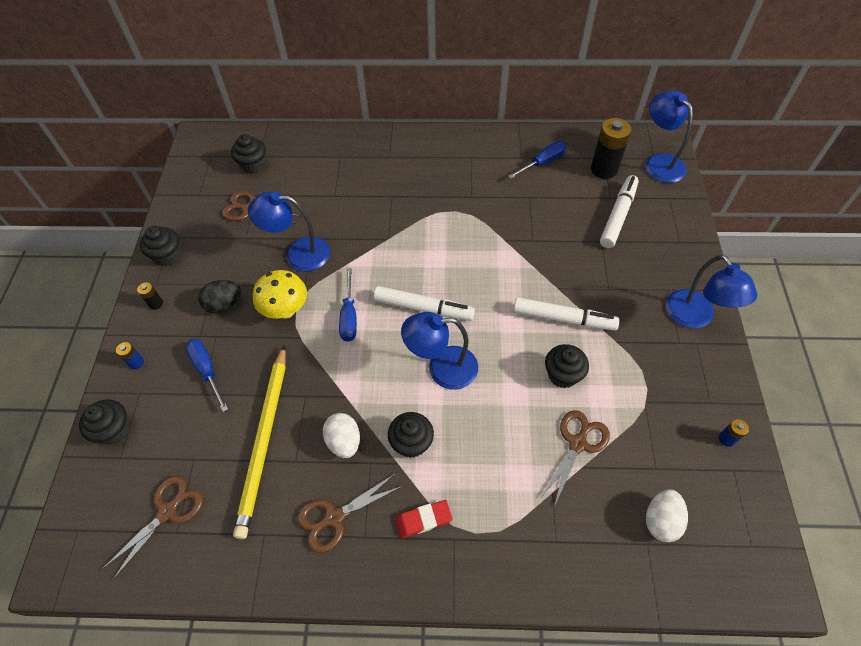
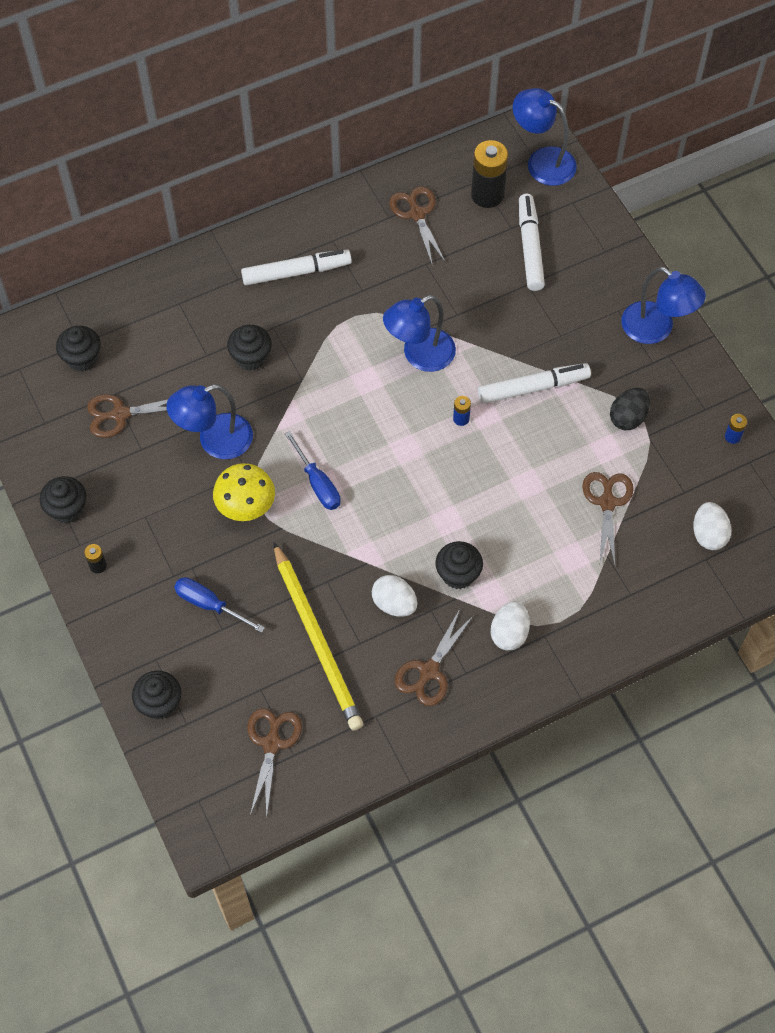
camera: 30 degrees left, 5 degrees up
blue battery [116,342,144,369] -> blue battery moved to [453,396,471,426]
black egg [198,280,241,313] -> black egg moved to [610,388,650,430]
white marker [373,286,475,321] -> white marker moved to [241,250,352,285]
red eraser [396,500,452,538] -> white egg [491,601,530,651]
blue lamp [401,312,478,390] -> blue lamp moved to [383,295,456,372]
blue screwdriver [508,141,567,179] -> brown scissors [389,186,446,264]
black cupcake [545,344,589,388] -> black cupcake moved to [227,325,272,371]

